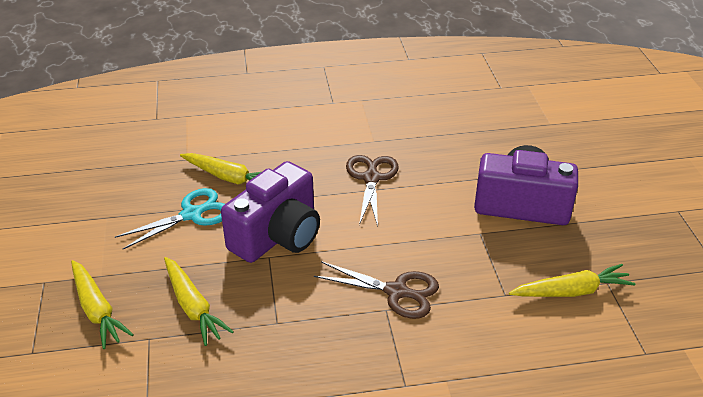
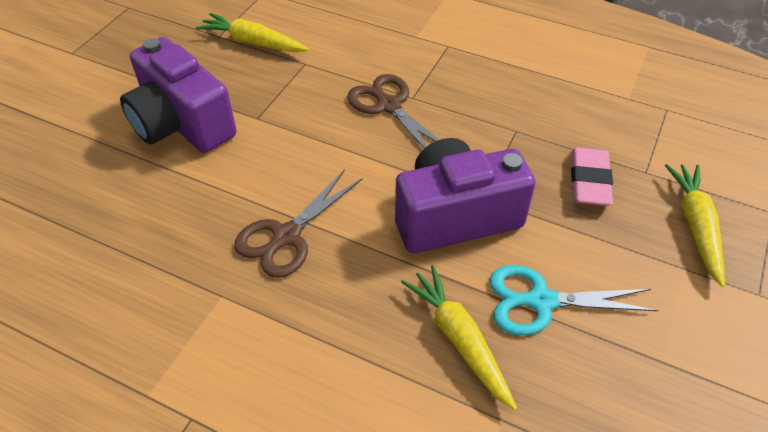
camera: 145 degrees left, 10 degrees up
yellow carrot [164,257,234,346] -> pink eraser [571,147,613,206]

